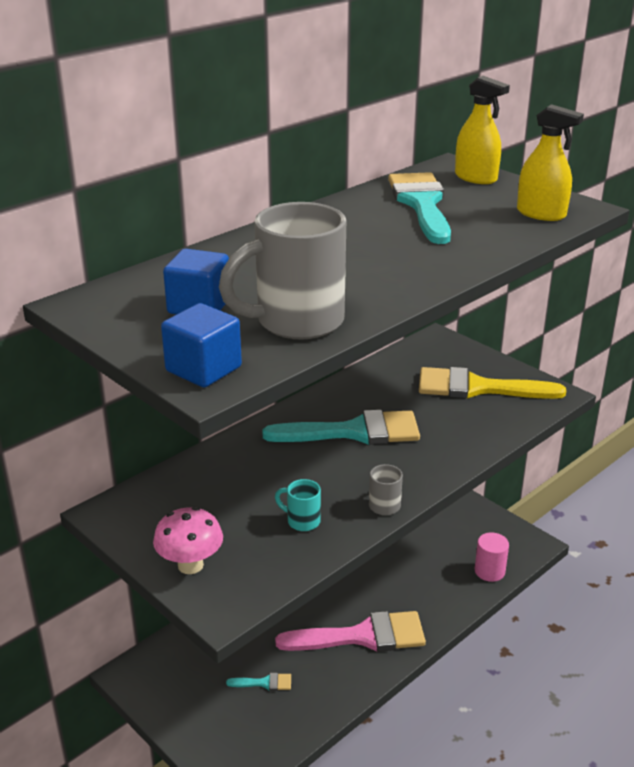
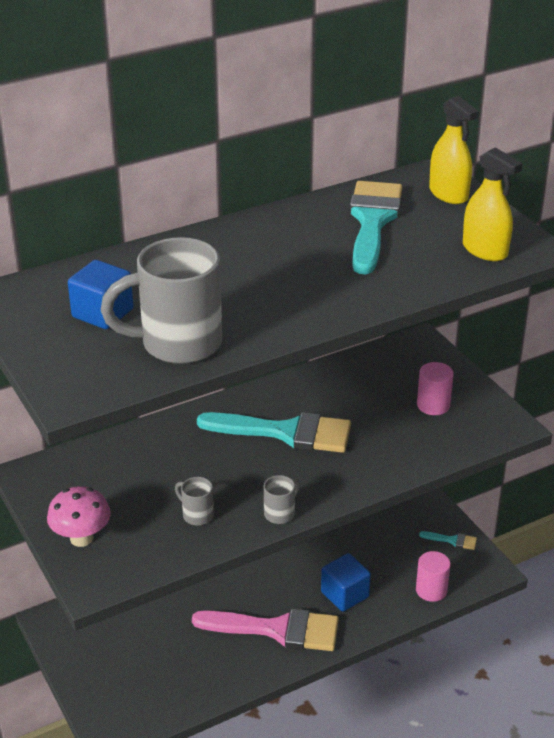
camera: 15 degrees right, 5 degrees up
blue cube [161,303,242,388] -> blue cube moved to [321,553,371,612]
turquoise brush [226,673,291,691] -> turquoise brush moved to [419,531,477,550]
turquoise mug [275,479,321,531] -> grey mug [175,477,214,526]
yellow brush [419,367,566,399] -> pink cylinder [417,362,454,415]

